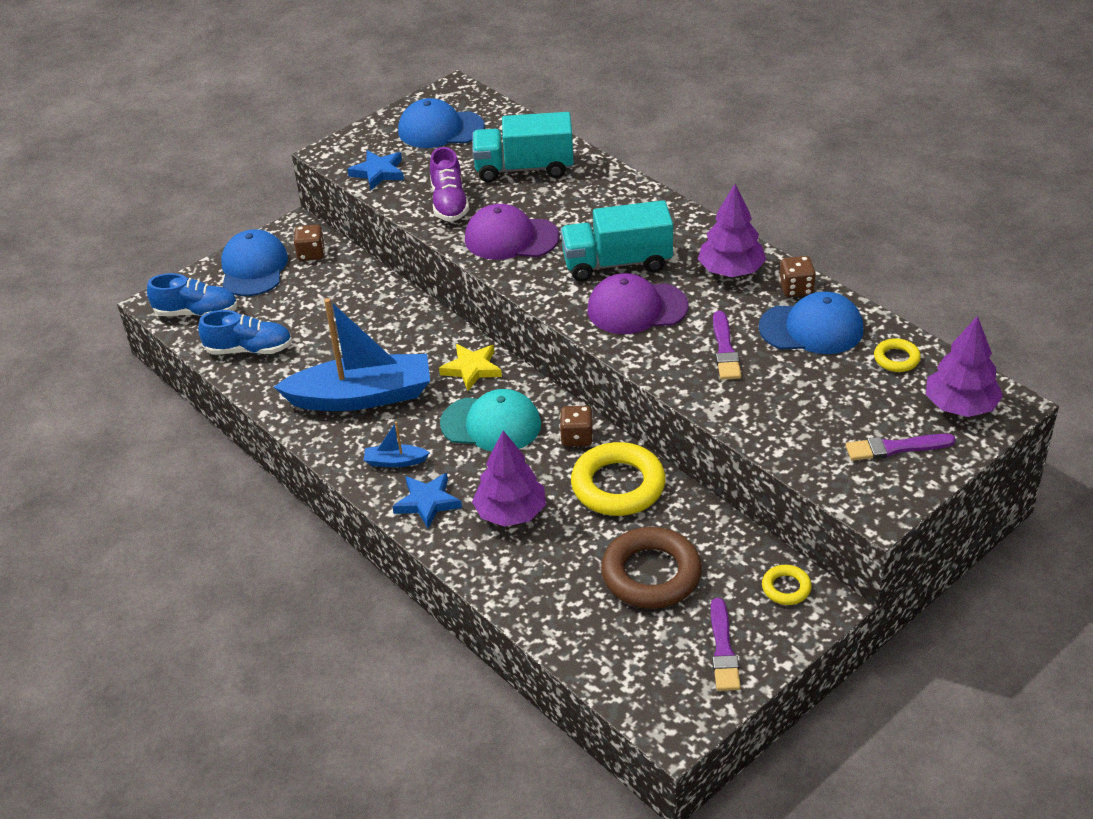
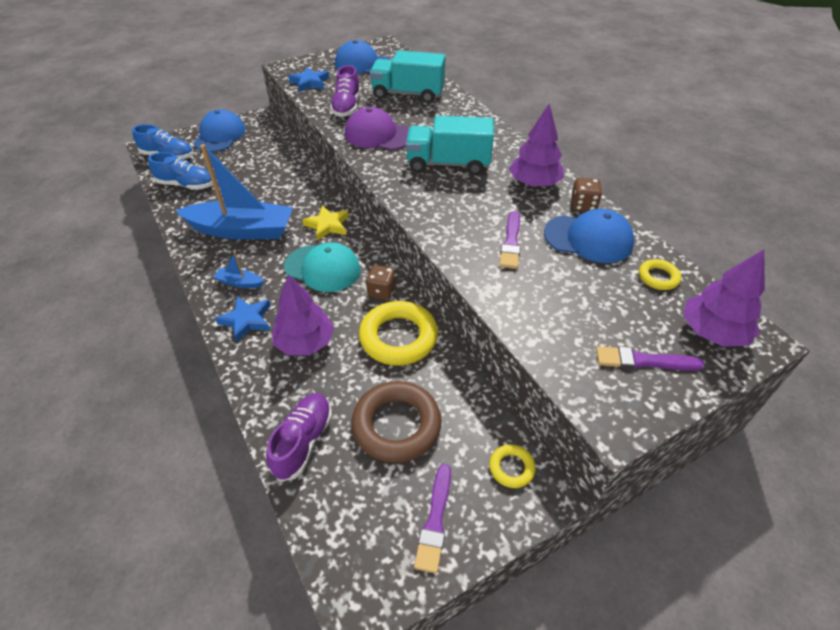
camera: 10 degrees right, 5 degrees up
brown dice [294,225,325,261] -> none
purple cap [587,273,688,334] -> none
none -> purple shoe [266,393,332,481]

